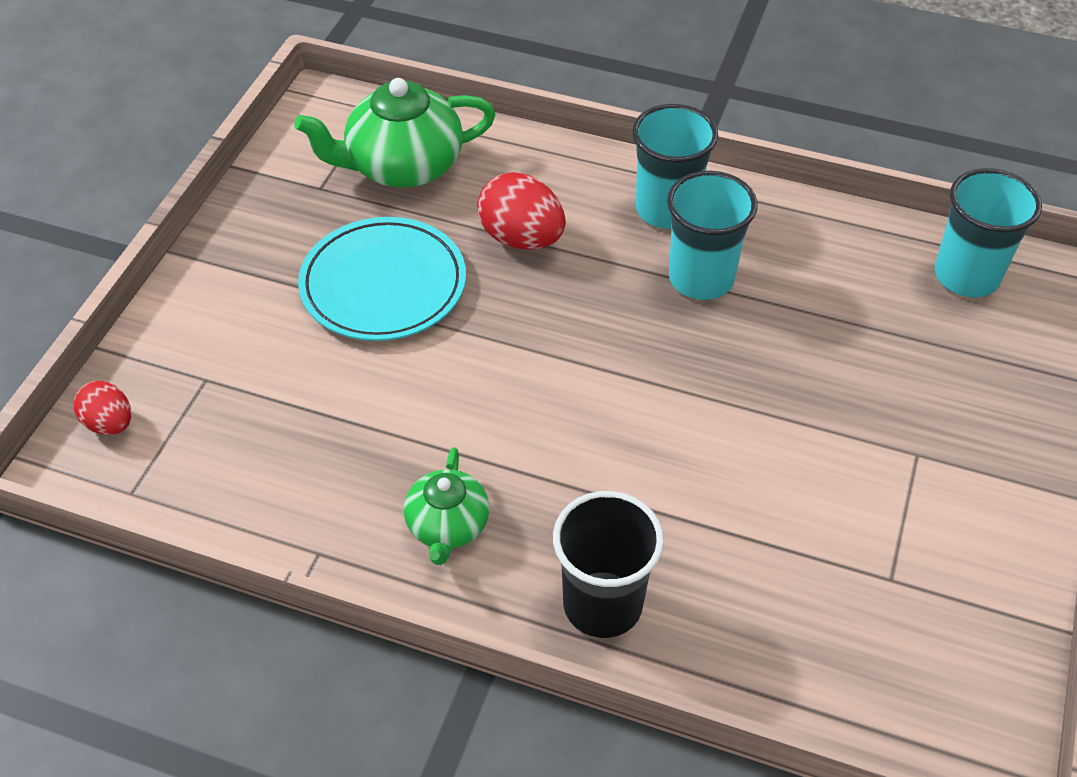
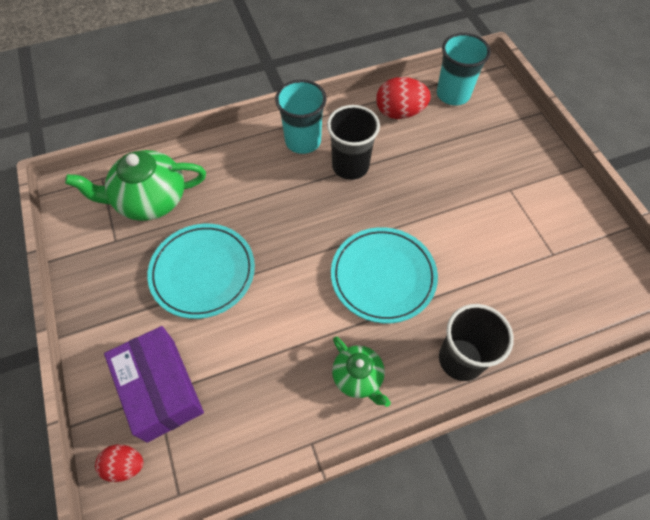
camera: 40 degrees left, 10 degrees up
green teapot [294,78,496,188] -> green teapot turned 45 degrees clockwise [65,150,206,221]
red egg [478,172,566,250] -> red egg moved to [376,77,431,119]
turquoise cup [667,171,758,300] -> black cup [327,105,380,180]
none -> purple box [104,326,204,443]
none -> turquoise plate [331,227,438,323]

